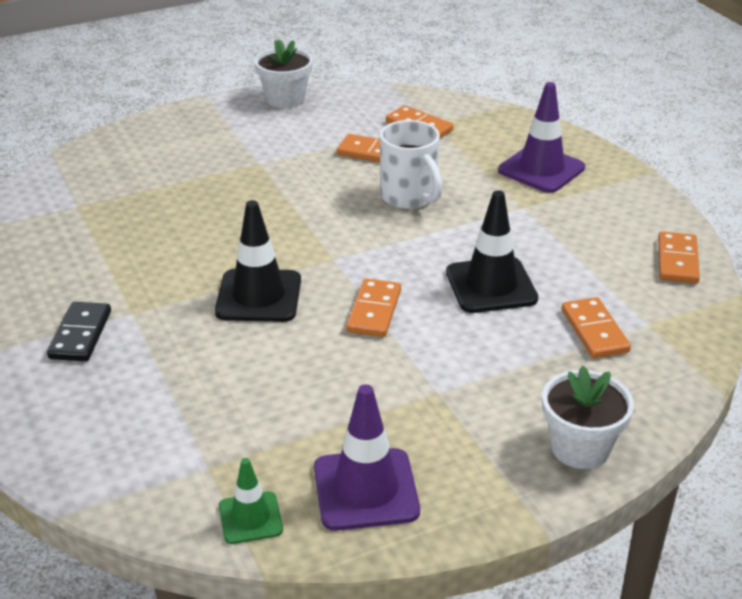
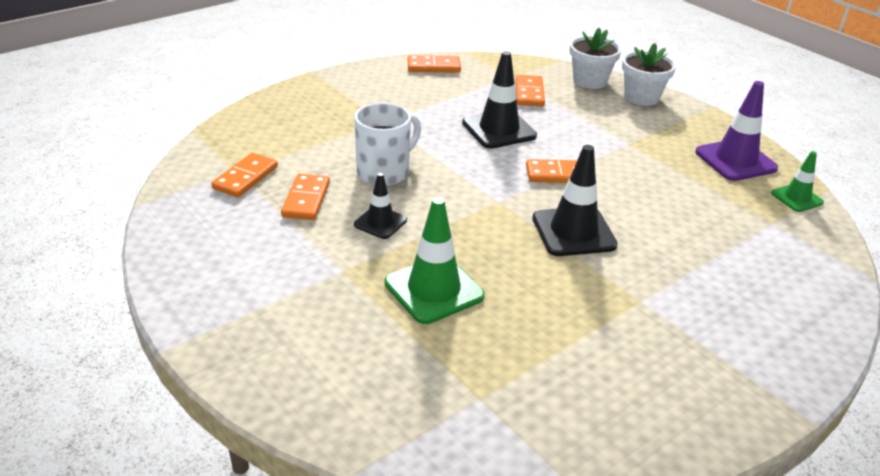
camera: 105 degrees left, 0 degrees up
black domino [47,302,111,361] -> none
white flower pot [254,39,313,108] -> white flower pot moved to [570,28,622,89]
purple traffic cone [498,82,585,193] -> none
orange domino [562,297,631,358] -> orange domino turned 60 degrees counterclockwise [515,75,545,107]
none -> black traffic cone [354,173,407,239]
none -> green traffic cone [385,197,485,324]

